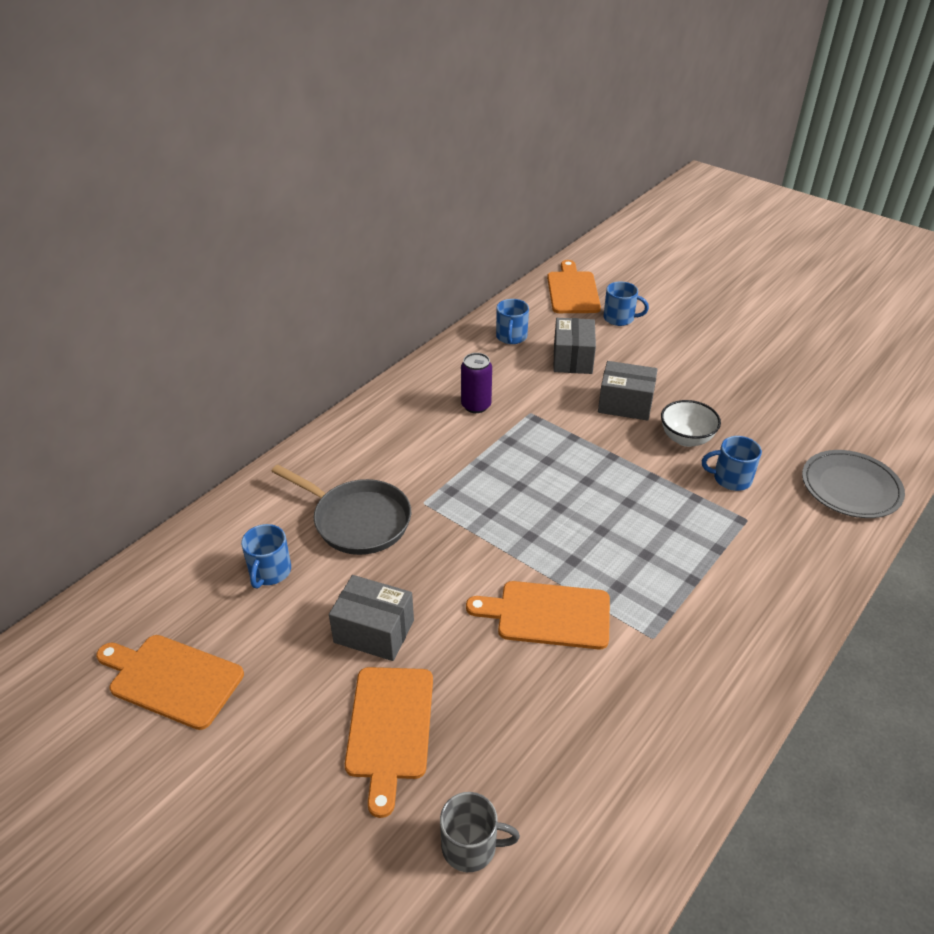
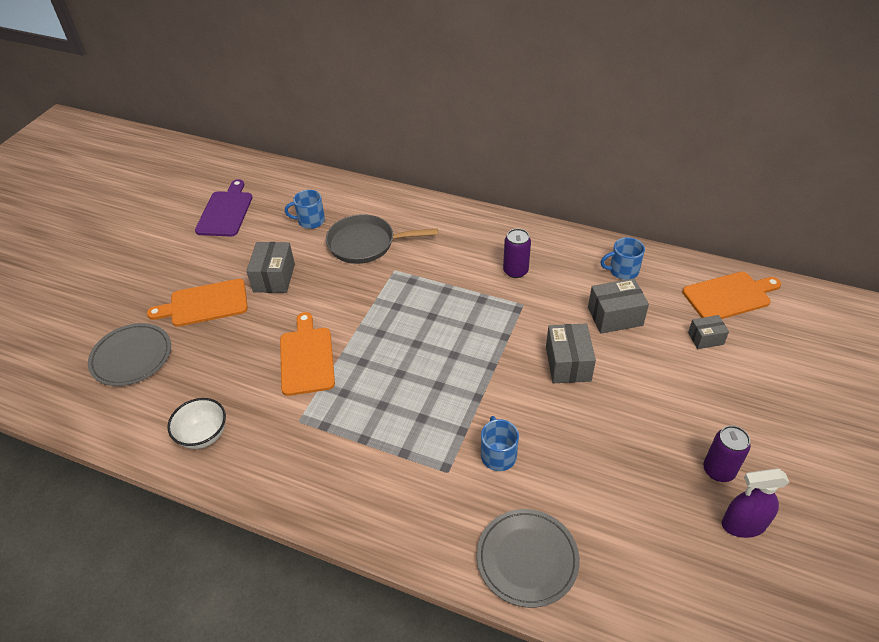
camera: 75 degrees right, 5 degrees up
orange cutting board [96,635,244,730] -> purple cutting board [195,179,253,237]
grey pan [271,465,411,555] -> grey pan turned 75 degrees clockwise [326,214,438,264]
grey mug [440,792,520,872] -> grey plate [88,323,171,386]
blue mug [603,282,649,326] -> grey box [688,315,729,349]
white bowl [661,400,721,447] -> white bowl moved to [167,398,226,449]
none -> purple can [703,426,751,482]
none -> purple spray bottle [722,468,789,538]

